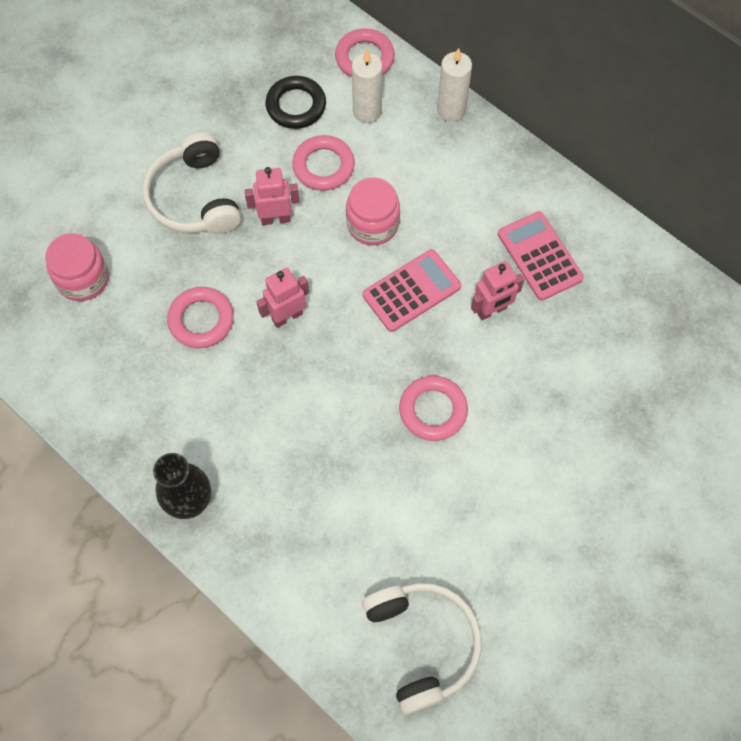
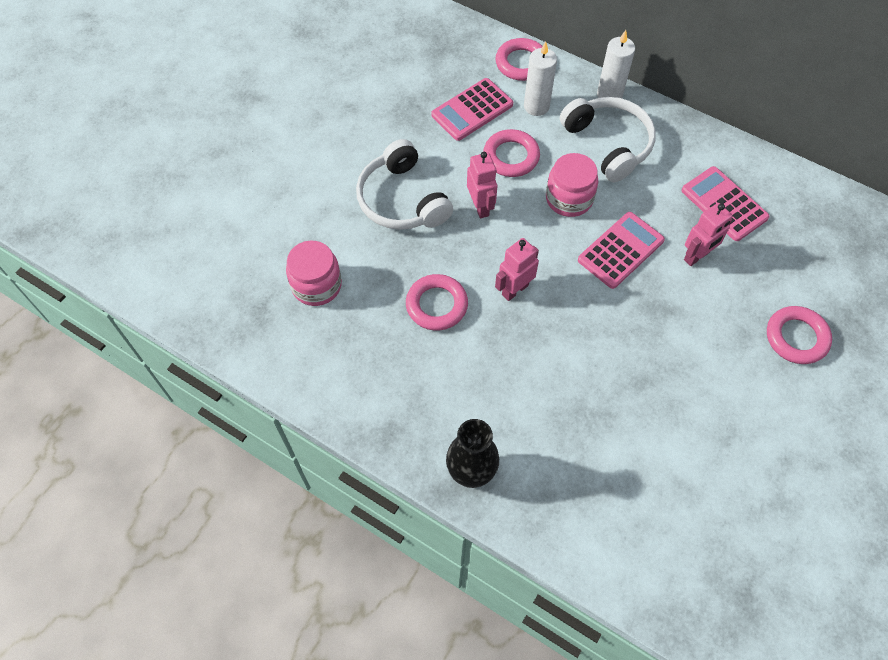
camera: 10 degrees left, 5 degrees down
pink robot [245,167,299,225] -> pink robot turned 90 degrees clockwise [467,152,498,218]
black ring [265,76,326,129] -> pink calculator [431,78,513,141]
white headphones [362,583,481,715] -> white headphones moved to [560,97,656,182]
pink ring [399,376,468,441] -> pink ring moved to [767,306,832,364]

